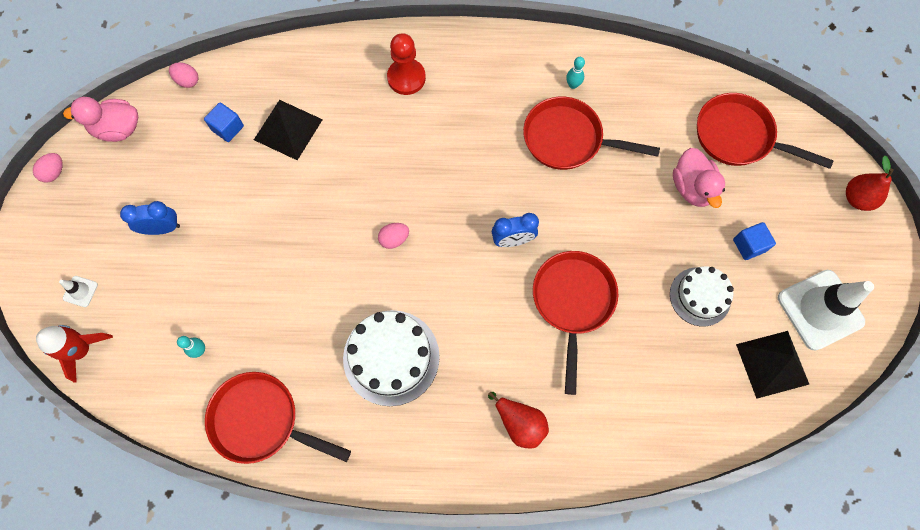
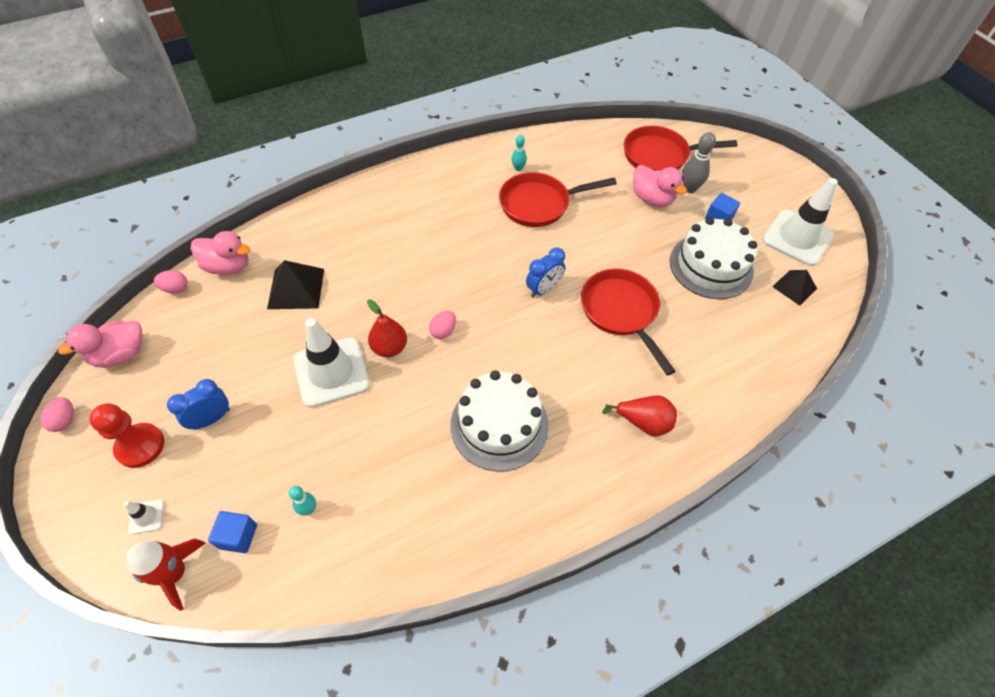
camera: 30 degrees left, 15 degrees down
blue cube [204,102,244,142] -> blue cube moved to [208,511,257,553]
red pan [205,372,351,464] -> none
red pawn [387,33,426,95] -> red pawn moved to [89,403,164,468]
white cake [670,266,734,326] -> white cake [670,217,757,299], size x1.54
black pyramid [736,331,809,399] -> black pyramid [772,270,817,306], size x0.65
red pear [846,155,894,211] -> red pear moved to [367,299,407,357]
none -> pink duck [191,231,250,275]
none -> white traffic cone [293,318,370,408]
none -> grey bowling pin [682,132,716,193]

